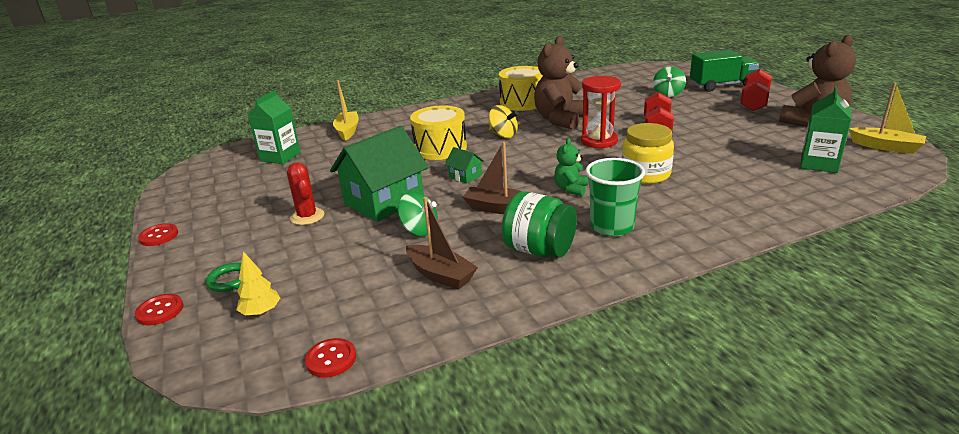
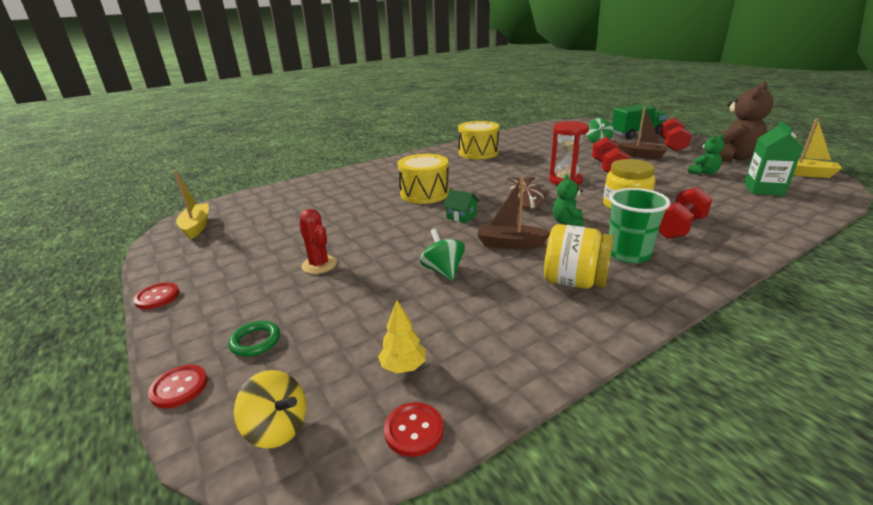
camera: 10 degrees left, 0 degrees up
yellow tree [237,251,280,316] -> yellow tree moved to [378,300,426,374]
green carton [248,90,300,164] -> none
green house [330,126,429,221] -> none
yellow boat [333,80,359,141] -> yellow boat moved to [174,170,209,239]
green spinning top [398,192,438,236] -> green spinning top turned 135 degrees counterclockwise [420,229,465,281]
brown boat [406,197,478,290] -> brown boat moved to [617,107,668,159]
yellow spinning top [489,105,518,138] -> yellow spinning top moved to [234,370,306,448]
green jar [502,191,577,257] -> yellow jar [544,224,614,289]
brown teddy bear [534,36,589,129] -> none
none -> brown fish [507,177,549,209]
none -> red dumbbell [658,187,713,239]
none -> green teddy bear [688,134,724,175]

